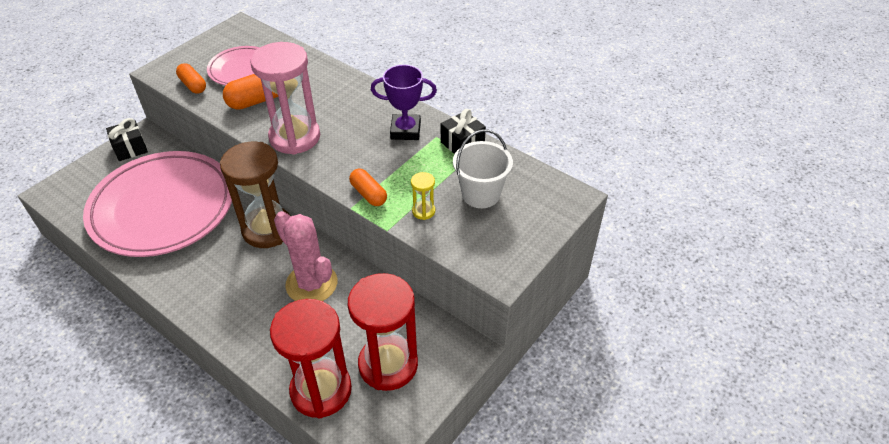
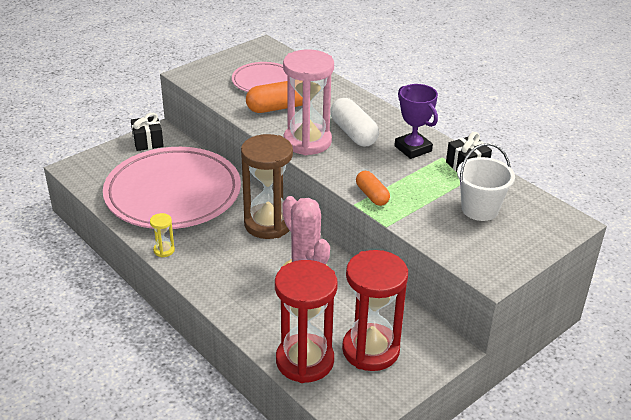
camera: 10 degrees right, 10 degrees down
orange capsule [176,63,206,94] -> none
purple trophy [371,65,437,140] -> purple trophy turned 45 degrees clockwise [394,84,438,159]
yellow hourglass [411,172,435,220] -> yellow hourglass moved to [150,213,175,257]
none -> white capsule [330,98,379,147]

